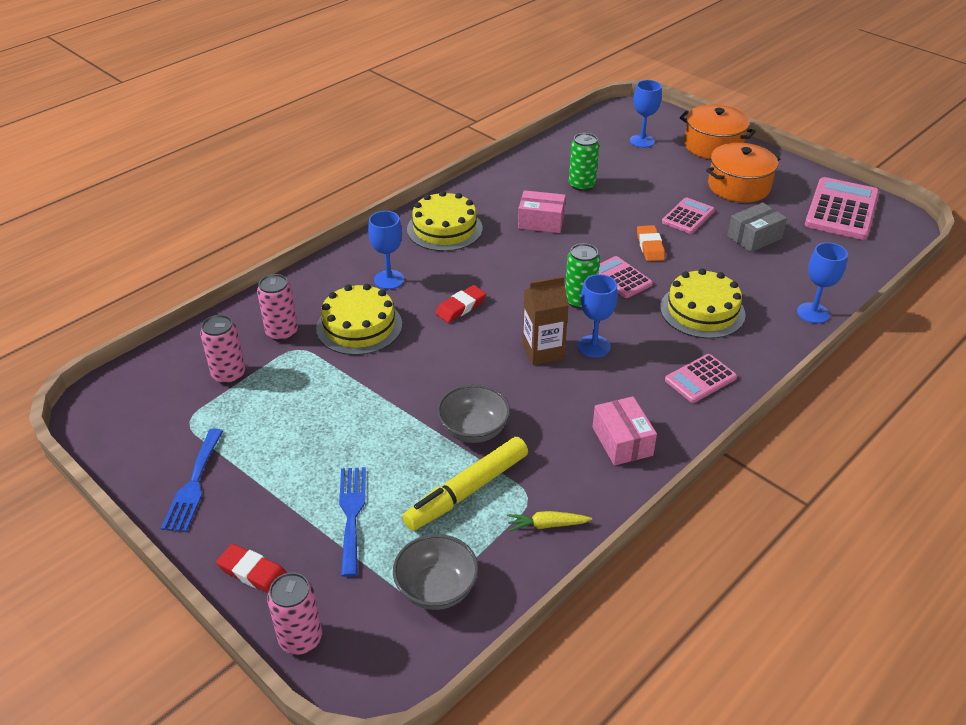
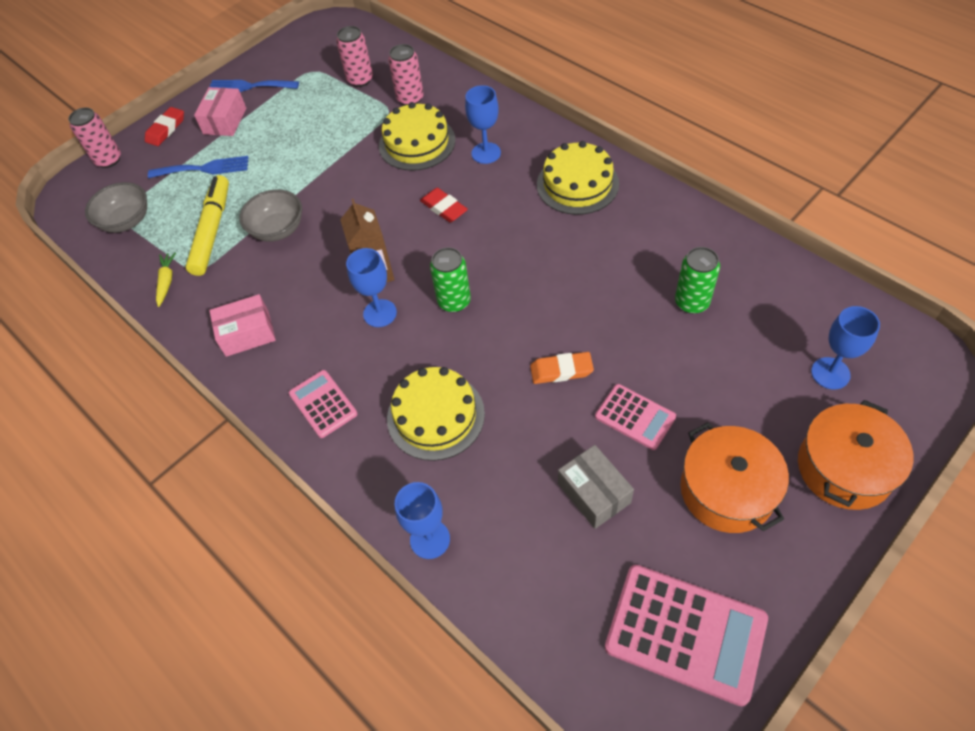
camera: 95 degrees right, 15 degrees up
yellow marker [403,437,528,531] -> yellow marker turned 45 degrees clockwise [185,175,229,276]
pink box [518,190,566,233] -> pink box moved to [194,87,246,136]
pink calculator [599,256,653,298] -> none

